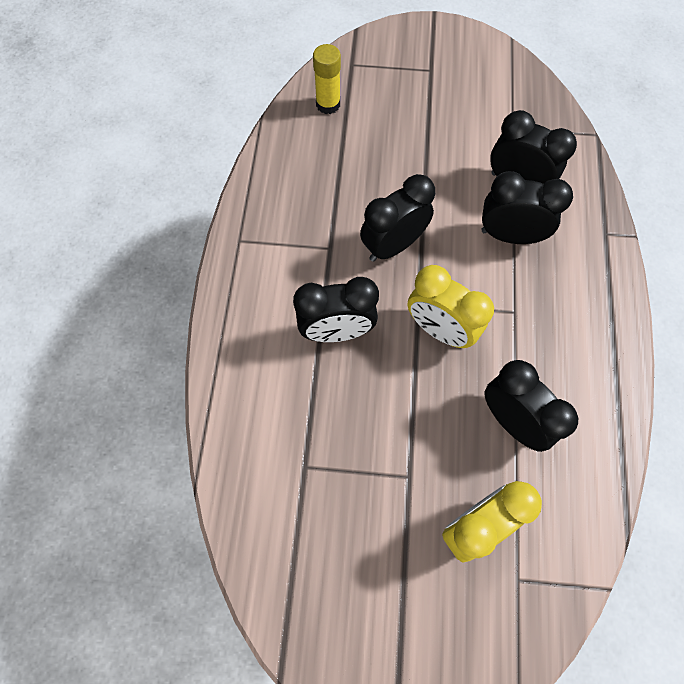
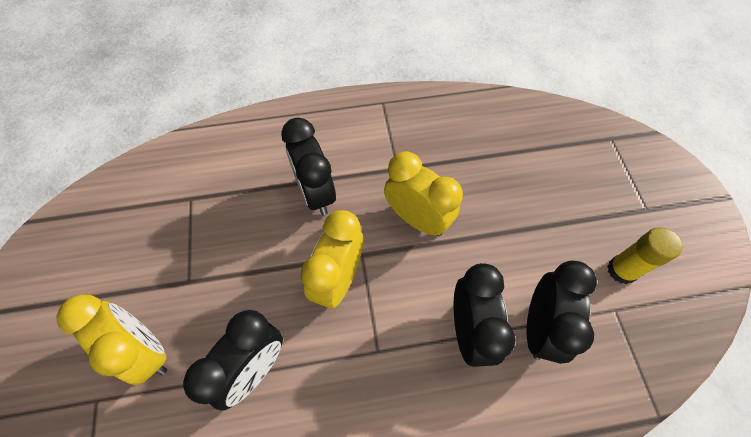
camera: 75 degrees right, 5 degrees down
yellow glue stick [313,44,341,114] -> yellow glue stick moved to [607,227,683,284]
black clock [360,174,435,262] -> yellow clock [384,151,463,236]

